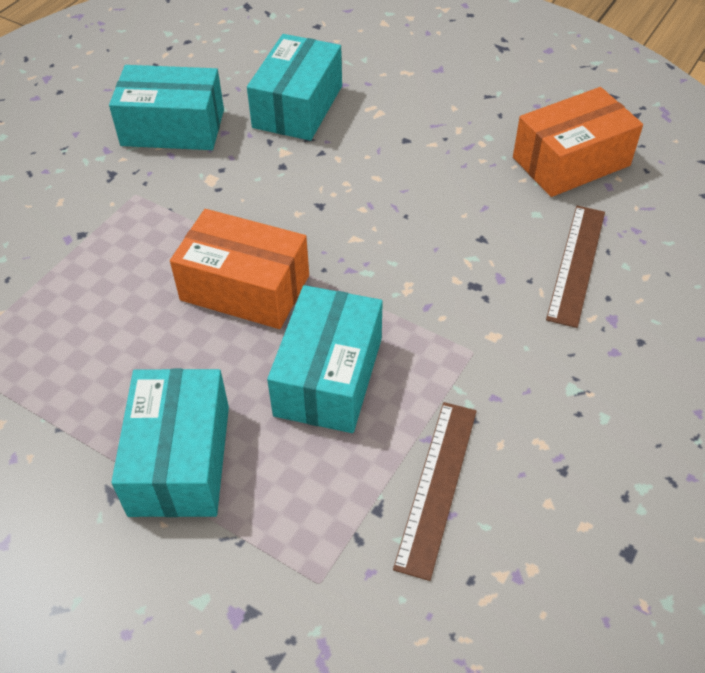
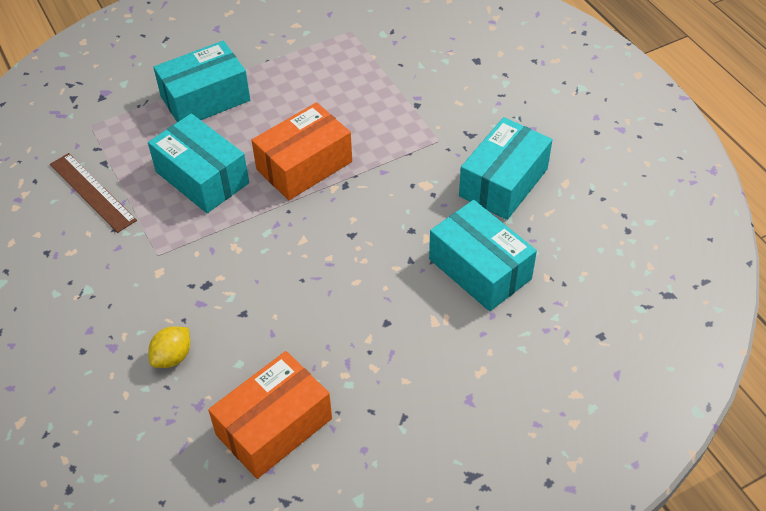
camera: 120 degrees right, 0 degrees up
turquoise box [111,369,229,517] -> turquoise box turned 60 degrees counterclockwise [153,41,250,122]
orange box [513,87,643,197] -> orange box turned 45 degrees clockwise [208,351,332,479]
brown ruler [546,206,605,328] -> yellow lemon [148,327,190,368]

